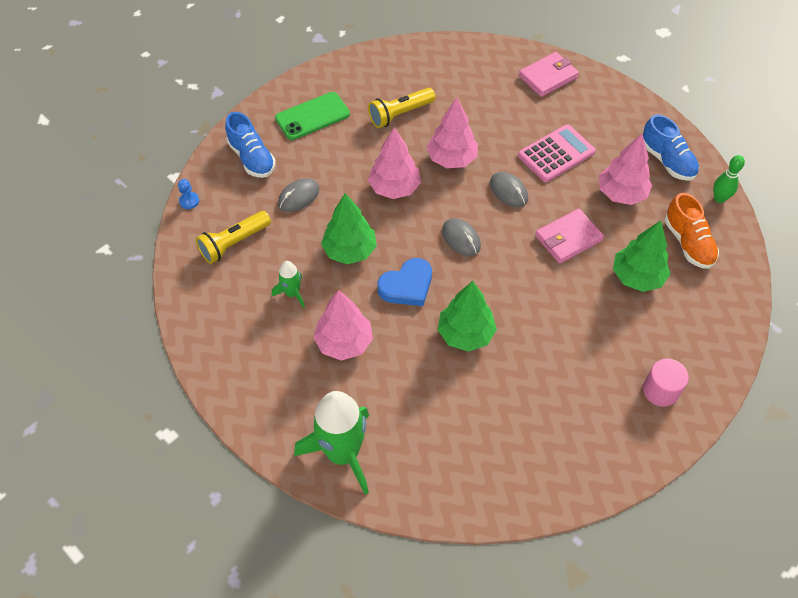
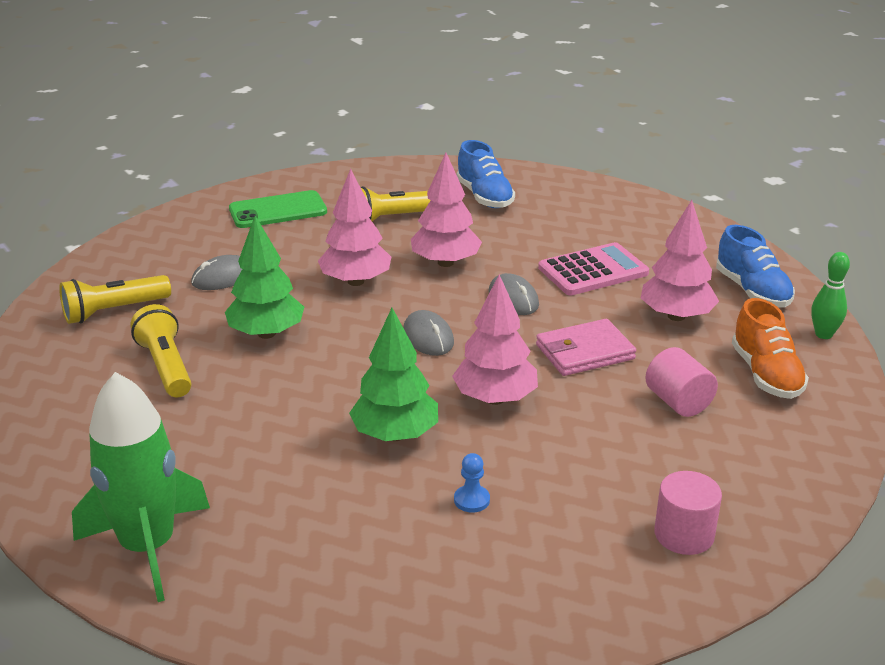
camera: 10 degrees right, 25 degrees down
blue pawn [178,179,199,209] -> blue pawn moved to [454,453,490,513]
blue shoe [225,112,276,178] -> blue shoe moved to [457,140,515,208]
green rocket [272,261,305,308] -> yellow flashlight [131,304,191,397]
pink tree [313,290,373,361] -> pink tree moved to [452,274,538,405]
blue heart [378,258,432,306] -> none
pink wallet [519,52,579,97] -> none
green tree [613,221,670,292] -> pink cylinder [645,347,718,417]

